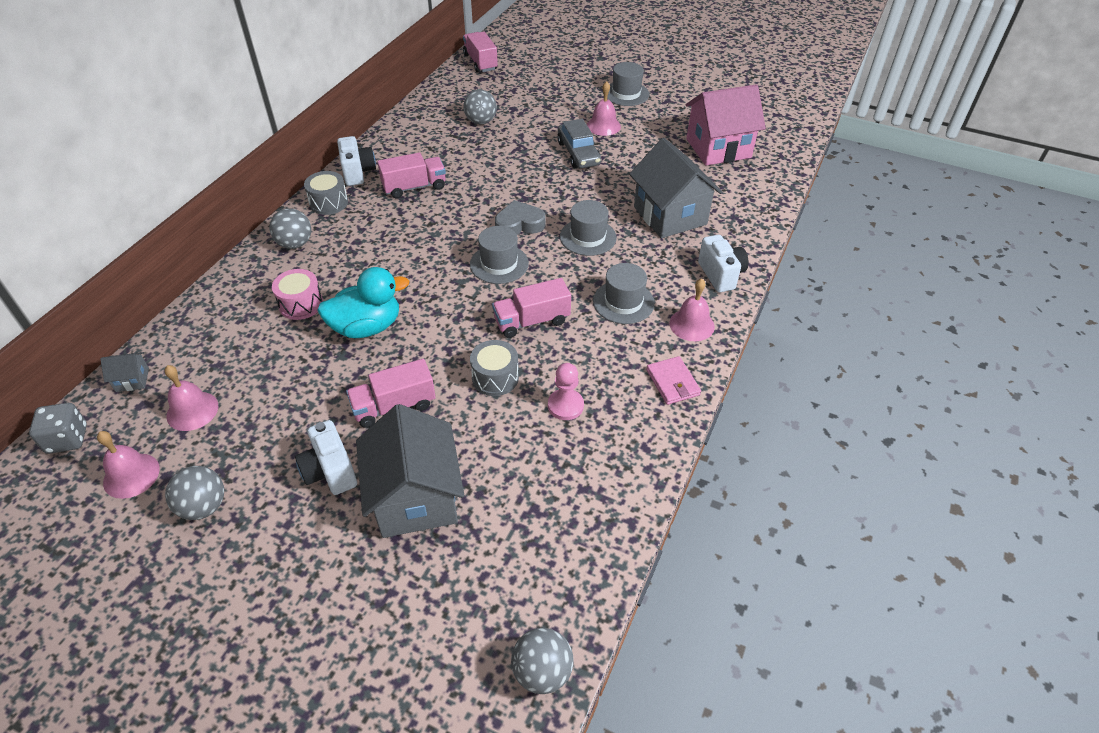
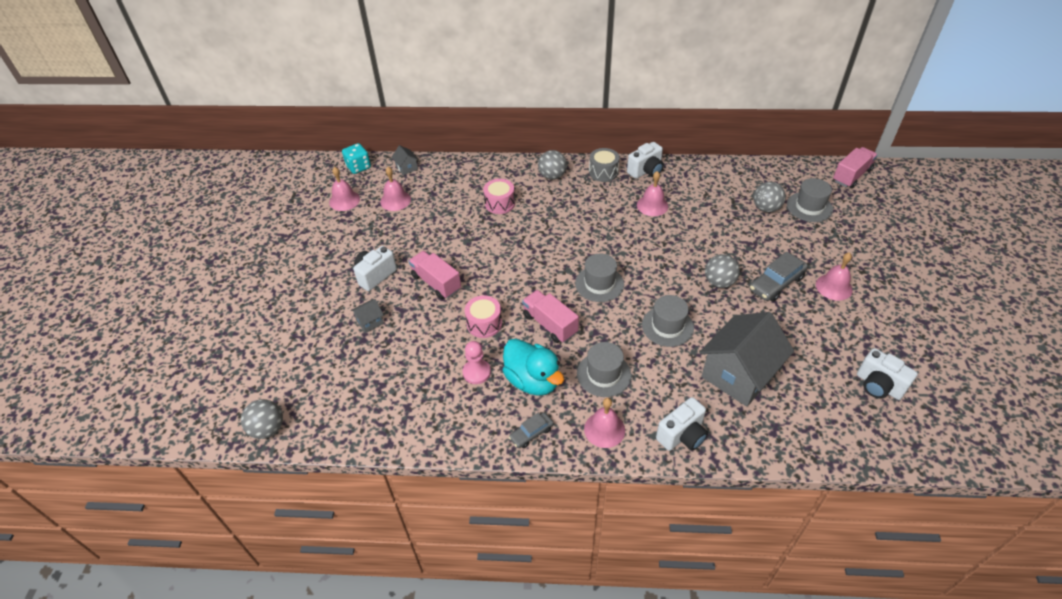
camera: 70 degrees right, 0 degrees up
grey dice [29,403,87,454] -> turquoise dice [342,143,371,174]
grey ball [165,466,224,520] -> grey ball moved to [705,254,740,288]
turquoise duck [317,267,409,338] -> turquoise duck moved to [502,339,564,396]
grey house [356,404,464,538] -> grey house [351,299,384,333], size x0.41
pink truck [377,152,446,198] -> pink bell [637,171,668,216]
grey drum [470,340,519,396] -> pink drum [465,295,502,338]
grey heart [495,200,545,235] -> none
grey hat [603,62,649,106] -> grey hat moved to [787,178,833,222]
pink wallet [646,356,701,405] -> grey car [508,412,554,448]
pink house [686,84,766,166] -> white camera [857,348,918,400]

